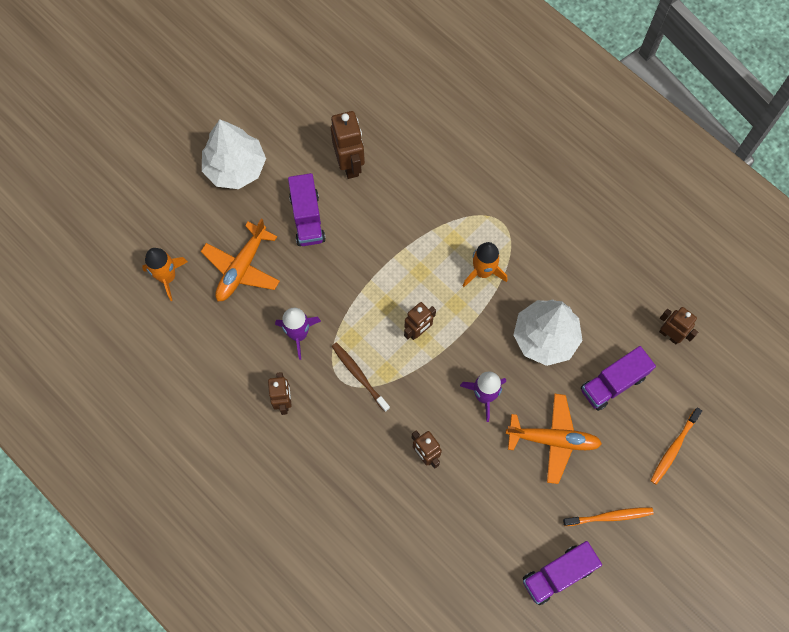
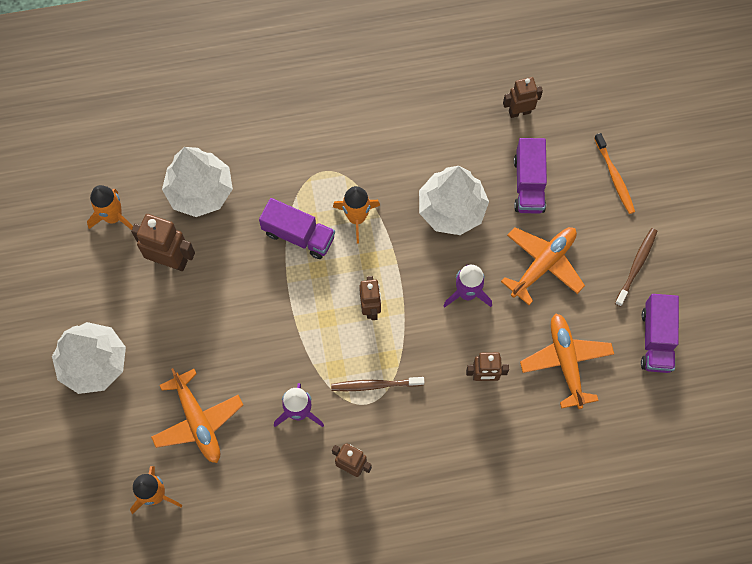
camera: 55 degrees left, 0 degrees up
purple truck [288,173,326,246] -> purple truck moved to [259,198,335,259]
orange toothbrush [563,507,654,526] -> brown toothbrush [615,228,657,307]
none -> orange rocket [87,185,133,230]
none -> white tree [162,147,233,217]
none -> orange plane [520,314,614,409]

